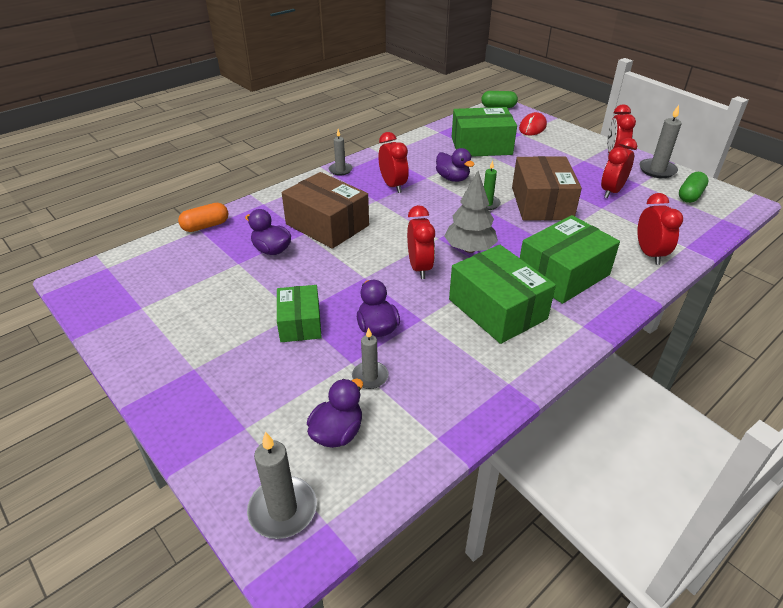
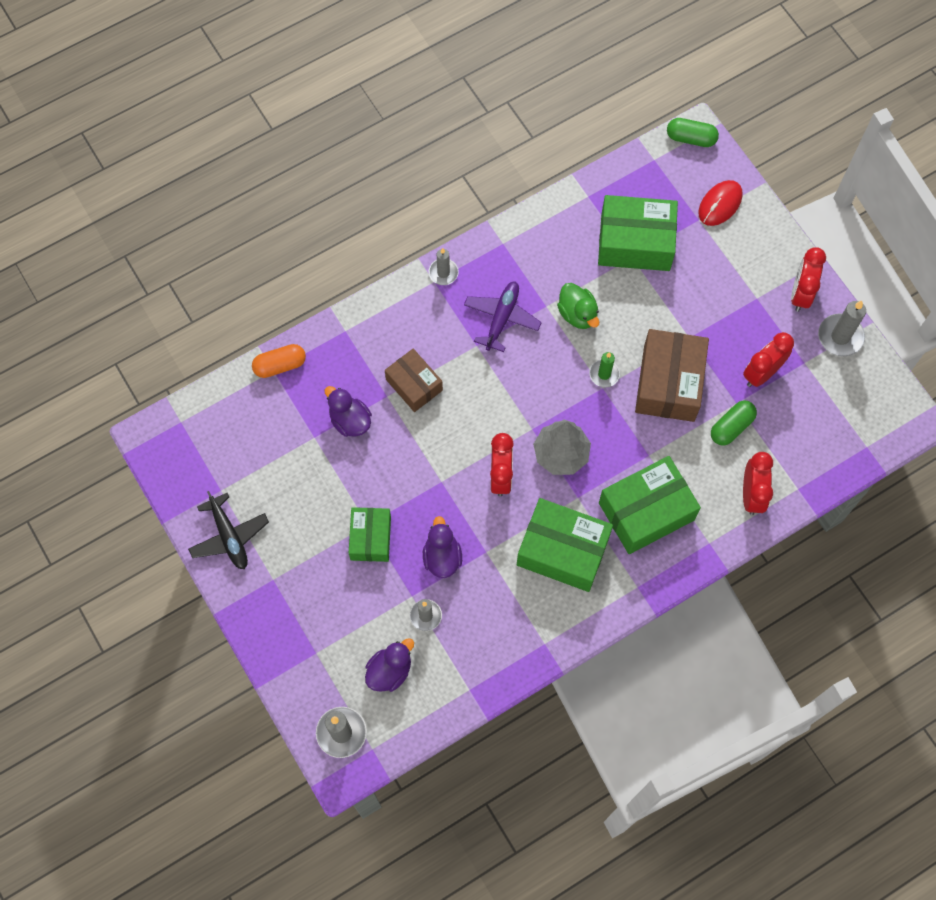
camera: 10 degrees right, 30 degrees up
brown box [282,172,369,249] -> brown box [385,349,443,412], size x0.62
red clock [378,132,409,193] -> purple plane [464,281,542,352]
purple duck [436,148,475,182] -> green duck [557,283,599,329]
green box [449,245,556,344] -> green box turned 45 degrees counterclockwise [517,498,613,592]
green capsule [679,172,709,203] -> green capsule moved to [711,401,757,446]
none -> black plane [188,491,269,569]

